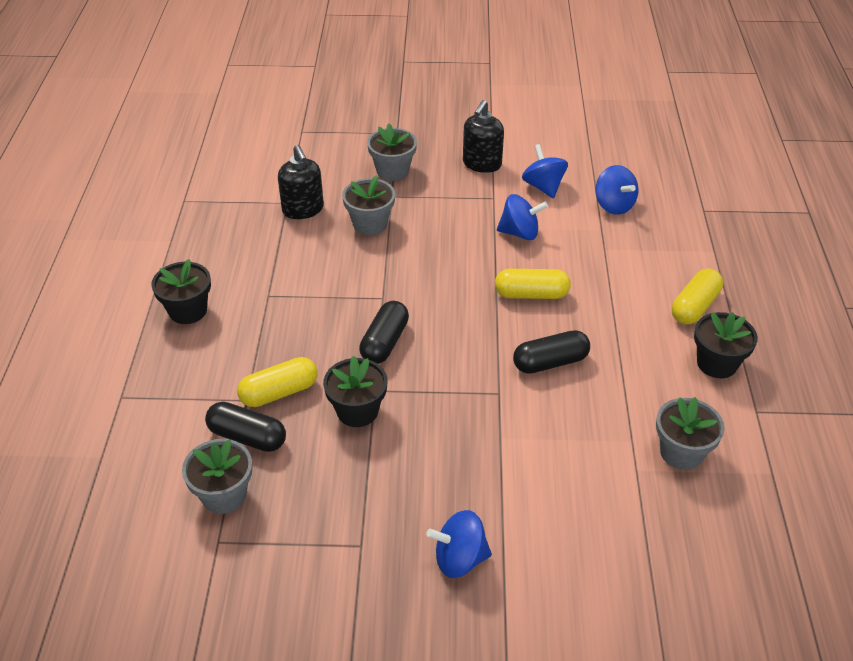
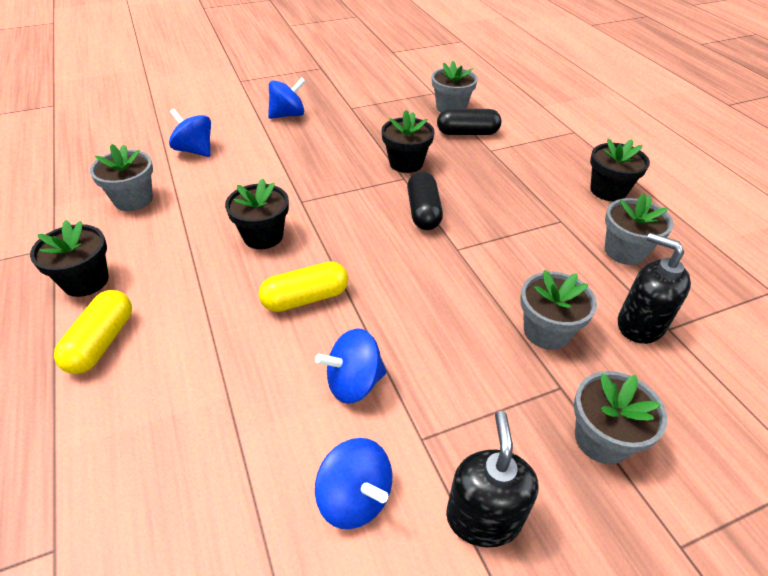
camera: 155 degrees right, 0 degrees up
yellow capsule [237,357,318,407] -> none
black capsule [513,330,590,374] -> black flower pot [225,178,289,249]
blue spinning top [596,165,638,215] -> blue spinning top moved to [169,109,211,157]
none -> grey flower pot [605,193,673,265]

